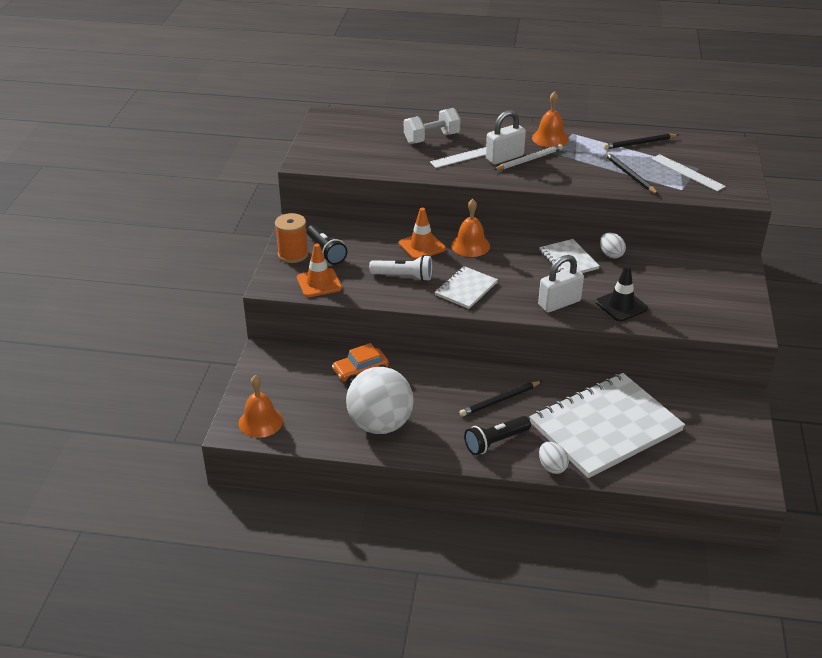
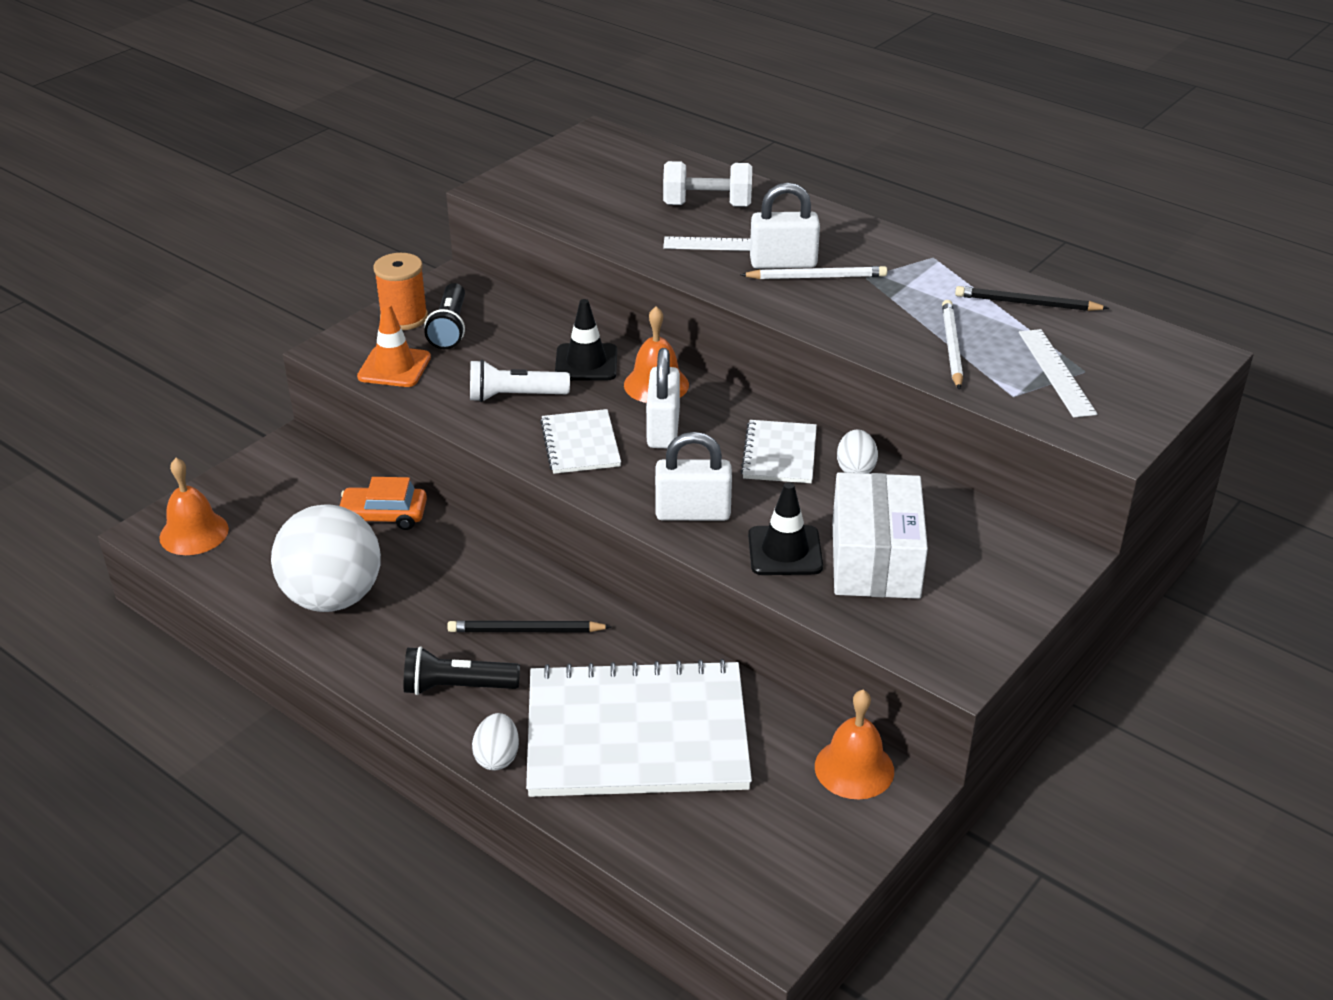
camera: 30 degrees right, 0 degrees up
white flashlight [369,255,432,281] -> white flashlight turned 135 degrees clockwise [470,360,570,402]
orange traffic cone [399,208,446,260] -> black traffic cone [555,299,617,381]
white notebook [435,266,498,309] -> white notebook turned 75 degrees counterclockwise [540,409,621,474]
orange bell [532,91,569,148] -> orange bell moved to [815,690,894,799]
black pencil [605,152,658,194] -> white pencil [942,300,963,390]
none -> white padlock [646,348,680,448]
none -> white box [833,472,928,599]

